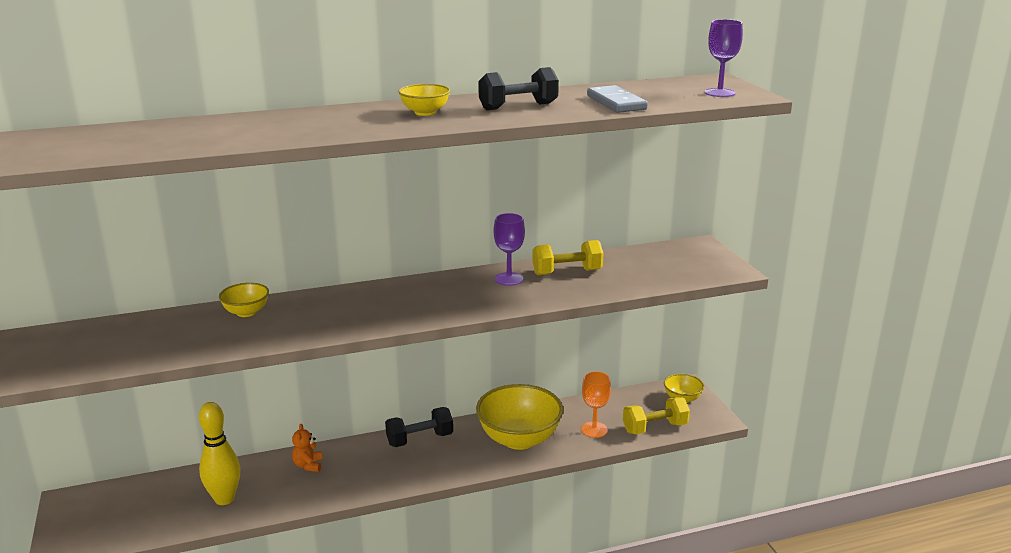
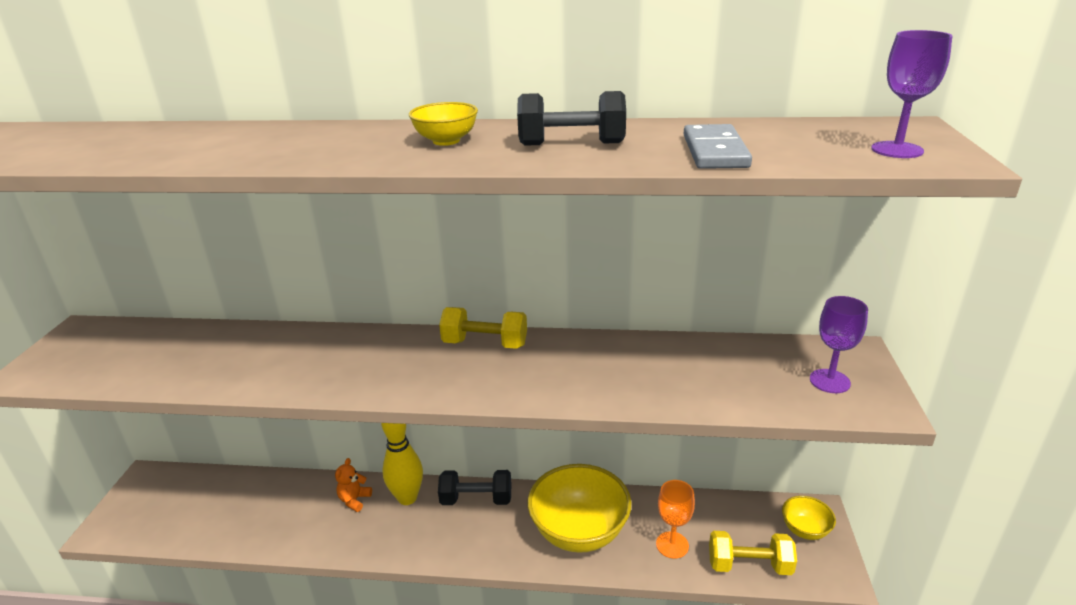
camera: 25 degrees right, 5 degrees up
yellow bowling pin [199,402,240,505] -> yellow bowling pin moved to [381,423,423,505]
yellow bowl [219,283,269,317] -> none
purple goblet [494,213,525,286] -> purple goblet moved to [810,296,868,393]
yellow dumbbell [532,240,603,275] -> yellow dumbbell moved to [439,307,527,349]

